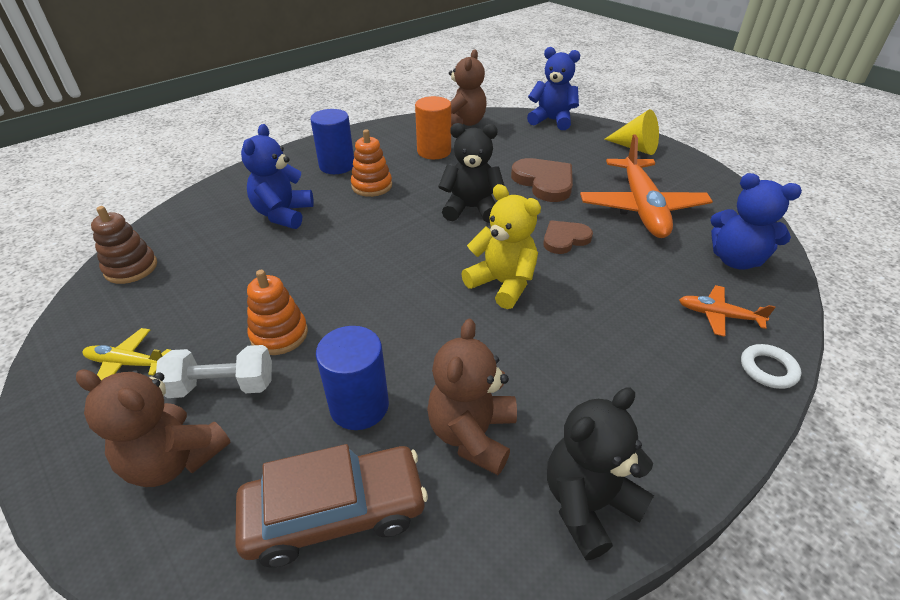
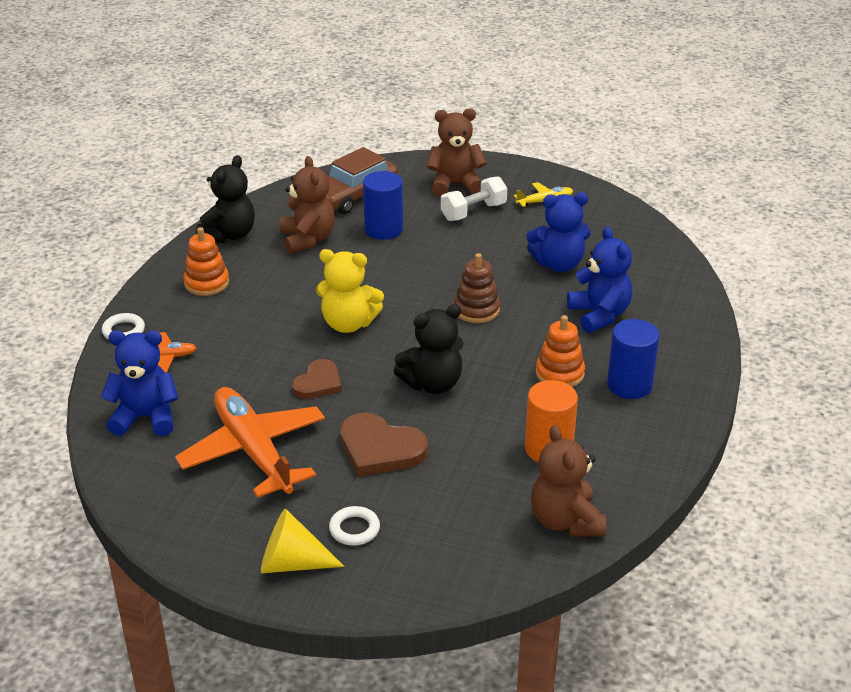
camera: 150 degrees right, 5 degrees down
brown stacking toy [91,206,157,284] -> brown stacking toy moved to [454,253,500,323]
orange stacking toy [247,270,308,355] -> orange stacking toy moved to [183,227,229,296]
blue teddy bear [527,47,580,130] -> blue teddy bear moved to [526,192,591,272]
none -> white ring [329,506,380,546]

